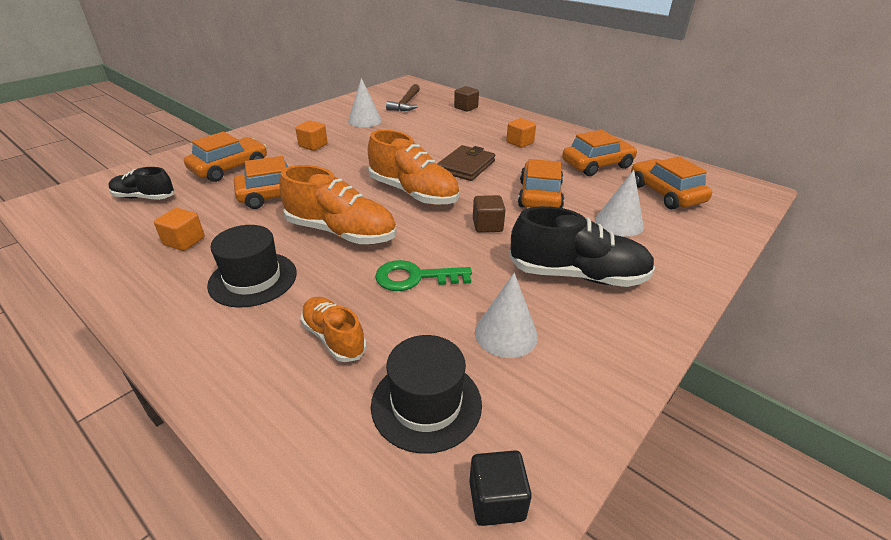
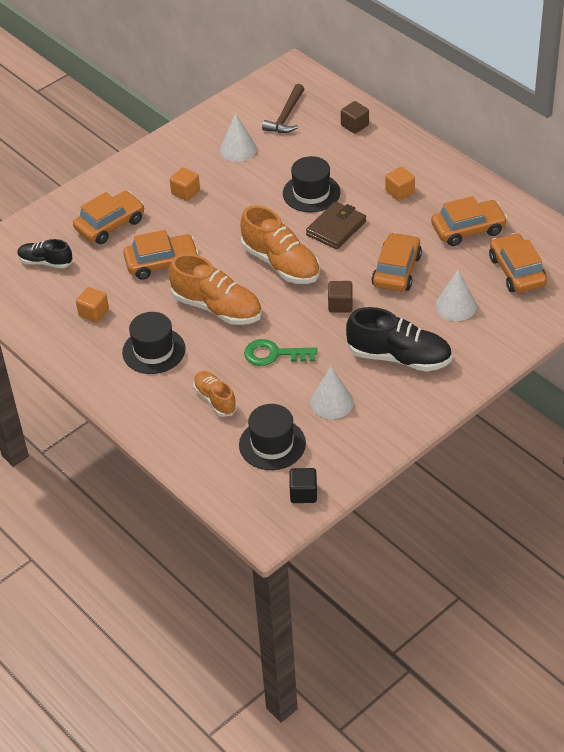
camera: 10 degrees right, 10 degrees up
none -> black hat [283,156,340,213]

